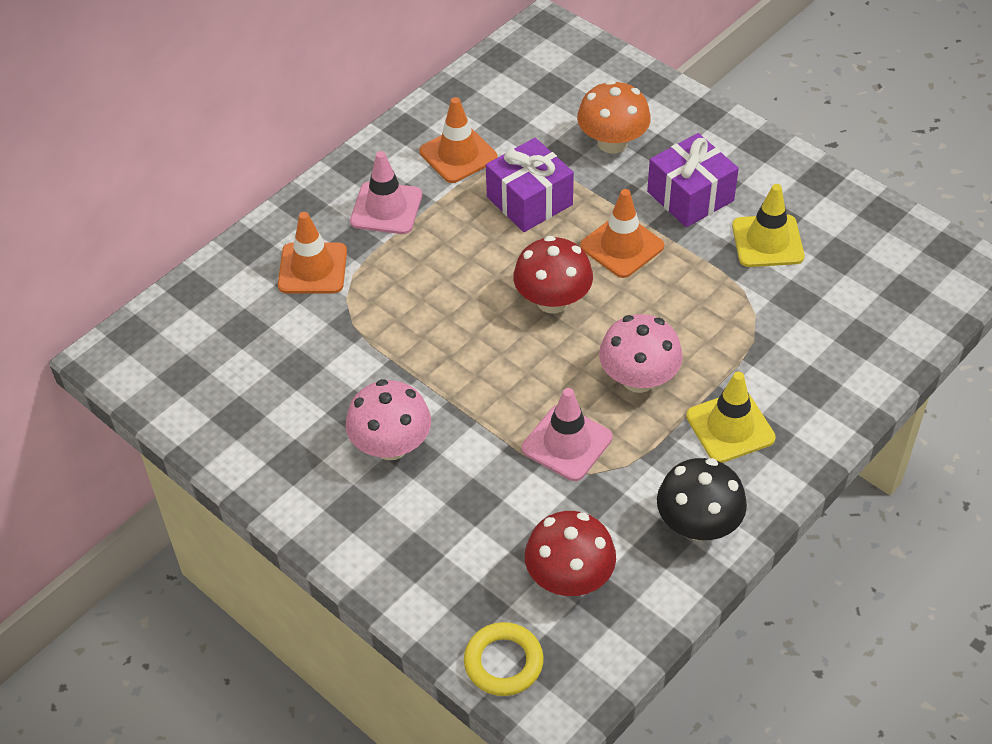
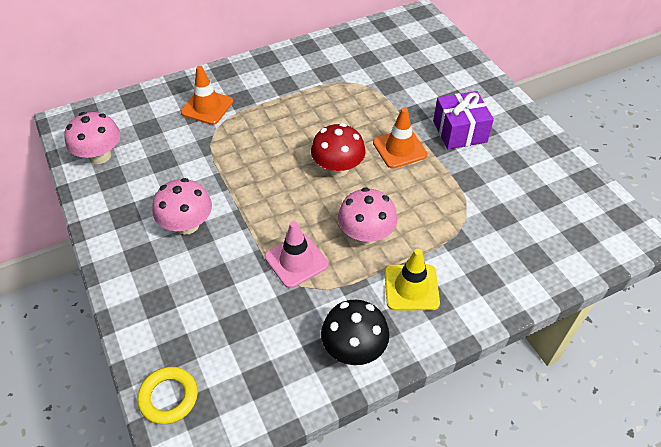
camera: 20 degrees right, 0 degrees up
pink traffic cone [350,151,422,234] -> none
orange traffic cone [419,97,498,183] -> none
purple gift [486,138,574,232] -> none
red mushroom [525,511,616,596] -> none
orange mushroom [577,80,651,154] -> none
yellow traffic cone [732,184,805,267] -> none
none -> pink mushroom [64,112,121,164]

